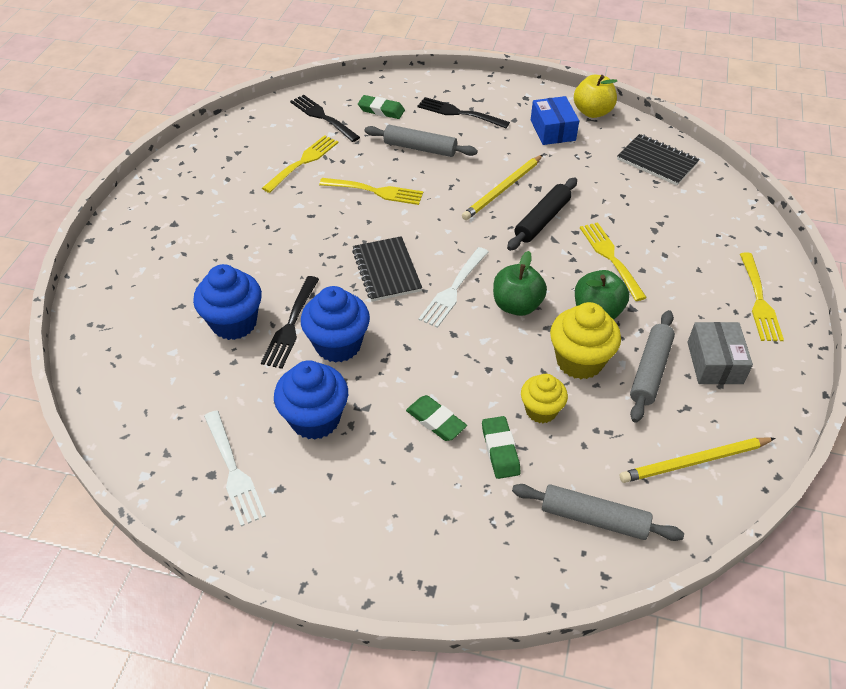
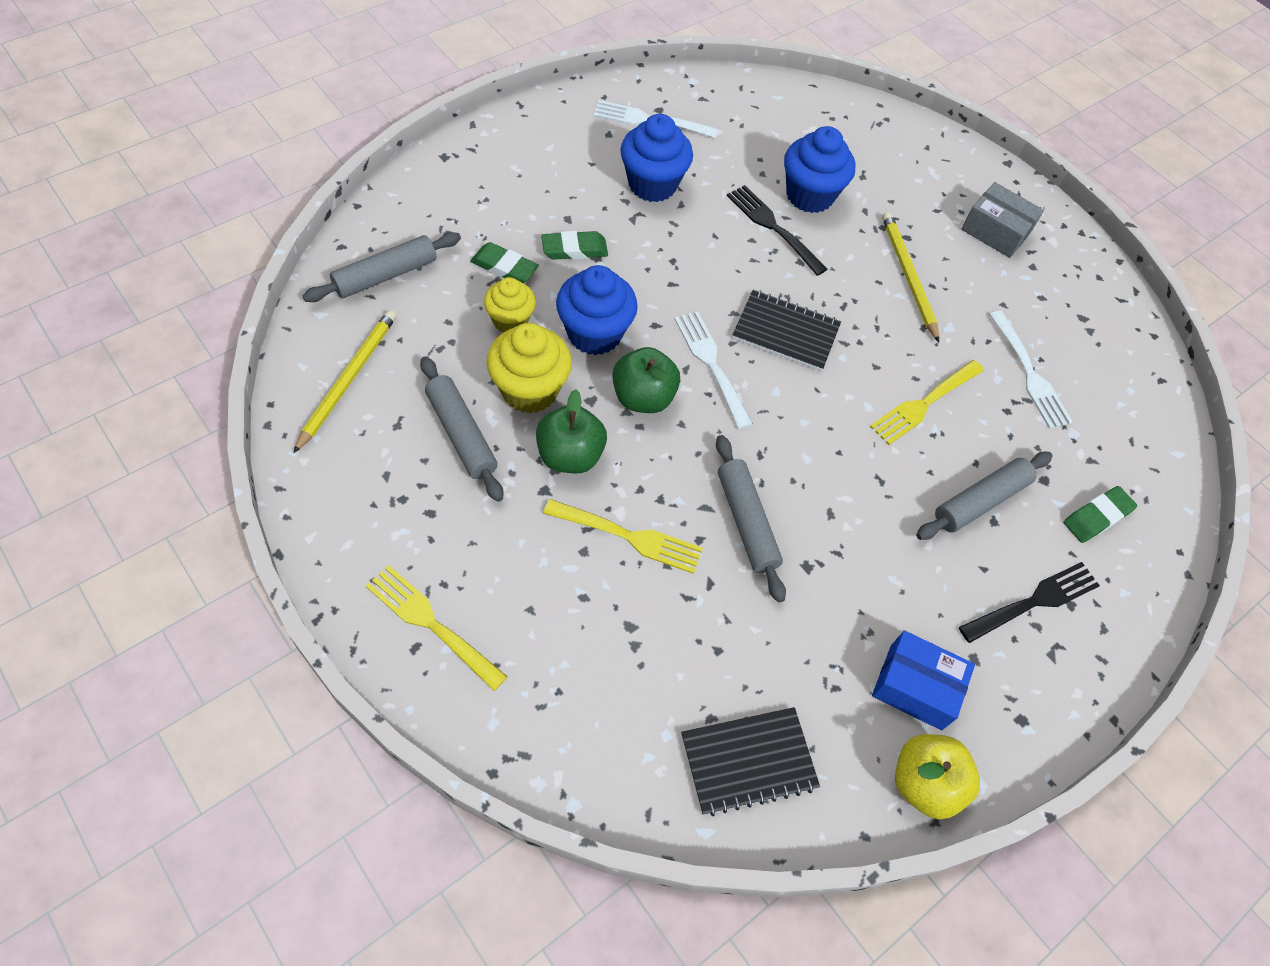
camera: 120 degrees right, 10 degrees up
yellow fork [262,135,338,193] -> white fork [989,311,1073,429]
black fork [290,95,360,142] -> none
blue cupcake [301,286,370,363] -> blue cupcake moved to [556,265,638,355]
yellow pencil [462,155,543,220] -> yellow pencil moved to [882,212,939,342]
black rolling pin [507,177,577,251] -> grey rolling pin [716,435,786,603]
grey box [687,322,753,385] -> grey box moved to [961,182,1044,258]

